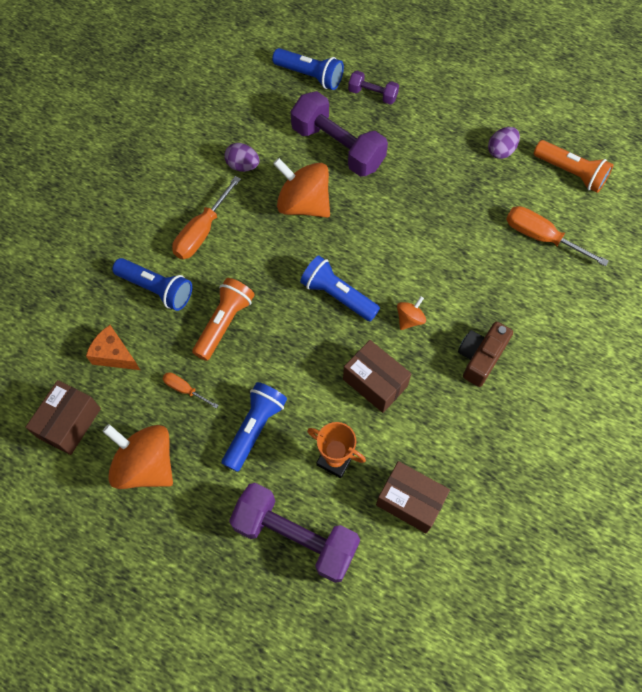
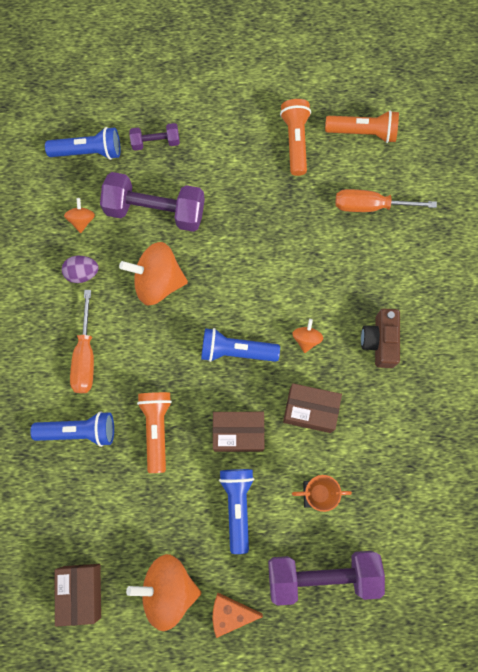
camera: 30 degrees left, 10 degrees up
orange cheese [86,325,140,370] -> orange cheese moved to [213,593,263,638]
orange screwdriver [162,372,219,409] -> none
brown box [376,461,450,533] -> brown box moved to [213,412,265,452]
purple egg [488,127,520,159] -> orange flashlight [280,99,311,176]
none -> orange spinning top [64,198,95,233]

